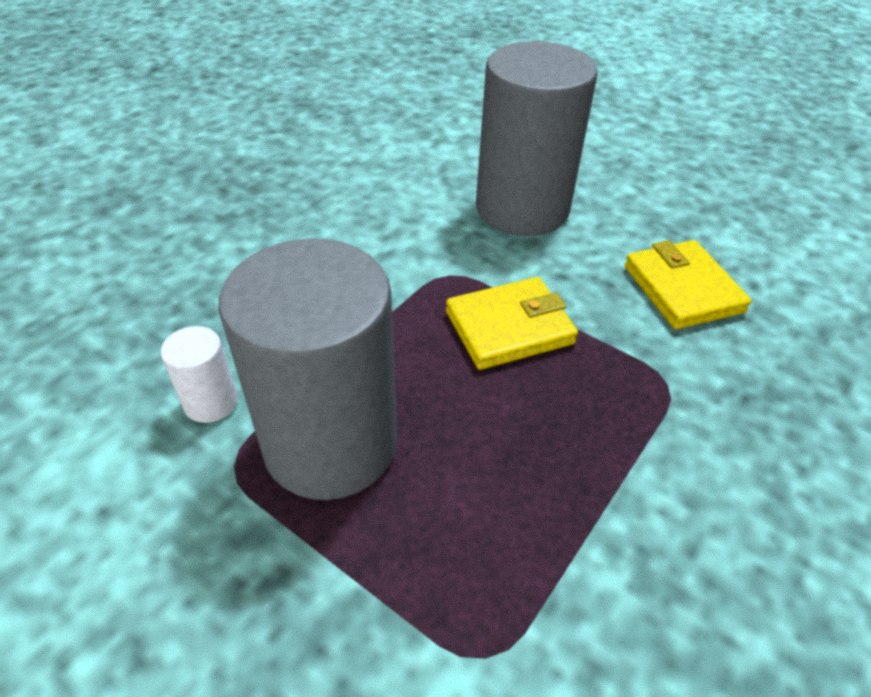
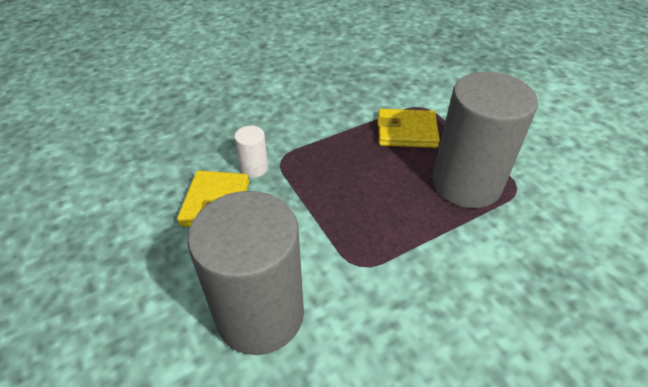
camera: 155 degrees left, 0 degrees up
white cylinder [161,326,238,423] -> white cylinder moved to [234,125,268,178]
yellow wallet [446,277,578,370] -> yellow wallet moved to [377,109,440,148]

